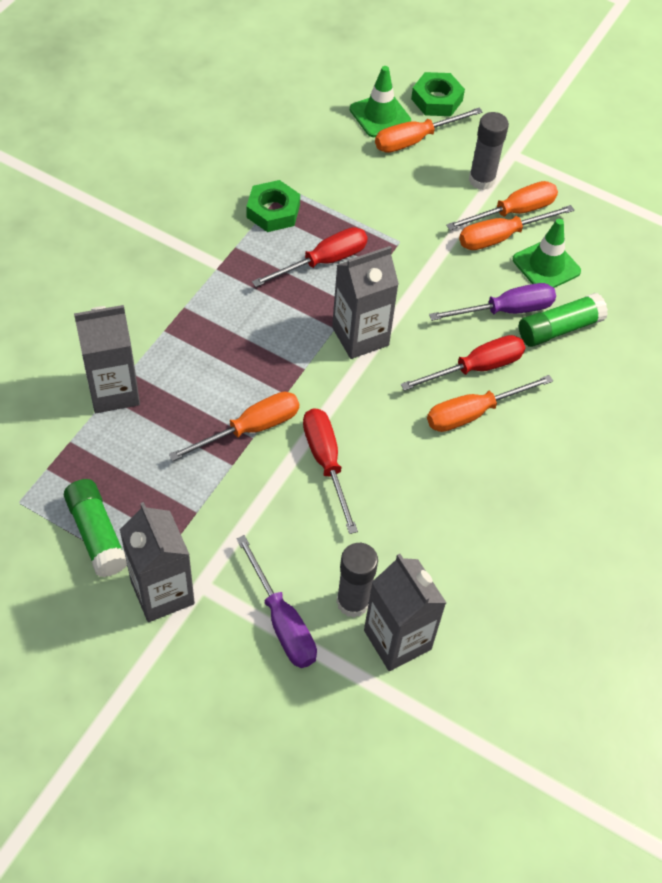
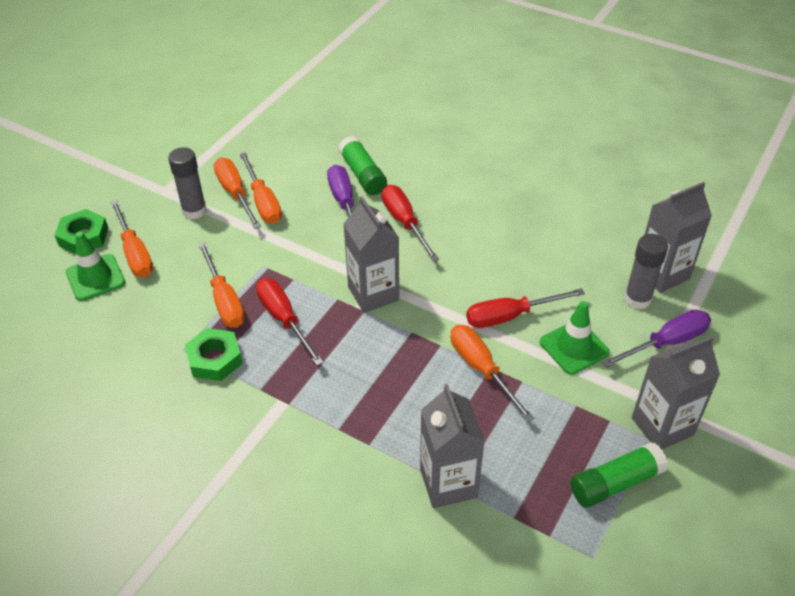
camera: 85 degrees left, 10 degrees down
orange screwdriver [427,375,553,432] -> orange screwdriver moved to [198,242,245,328]
green traffic cone [513,219,581,288] -> green traffic cone moved to [540,301,610,375]

